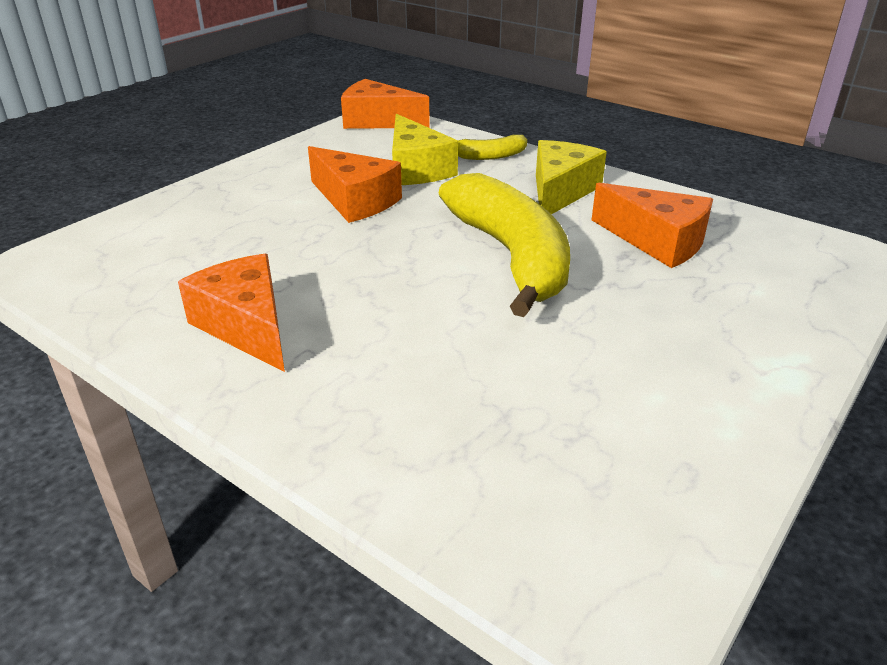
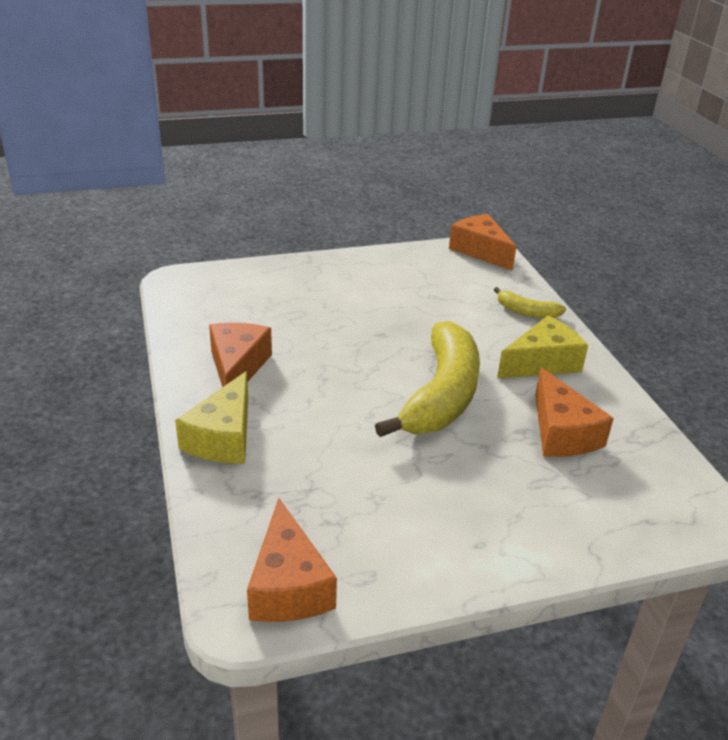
camera: 35 degrees right, 0 degrees up
orange cheese [308,146,402,223] -> orange cheese moved to [247,498,337,622]
yellow cheese [392,114,458,185] -> yellow cheese moved to [175,371,248,464]

